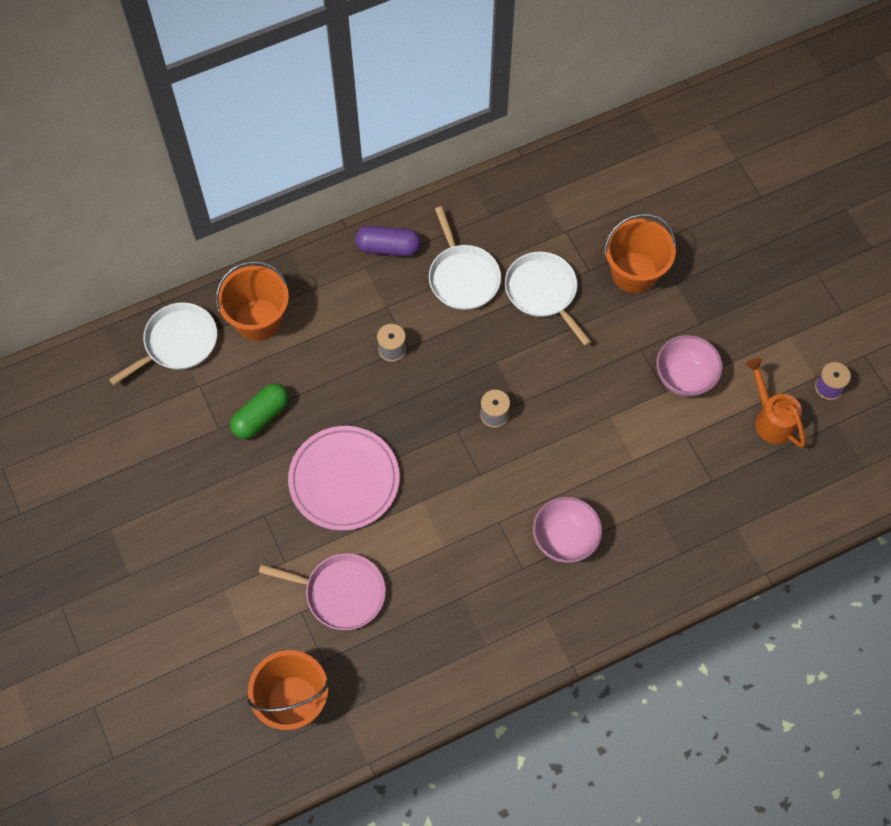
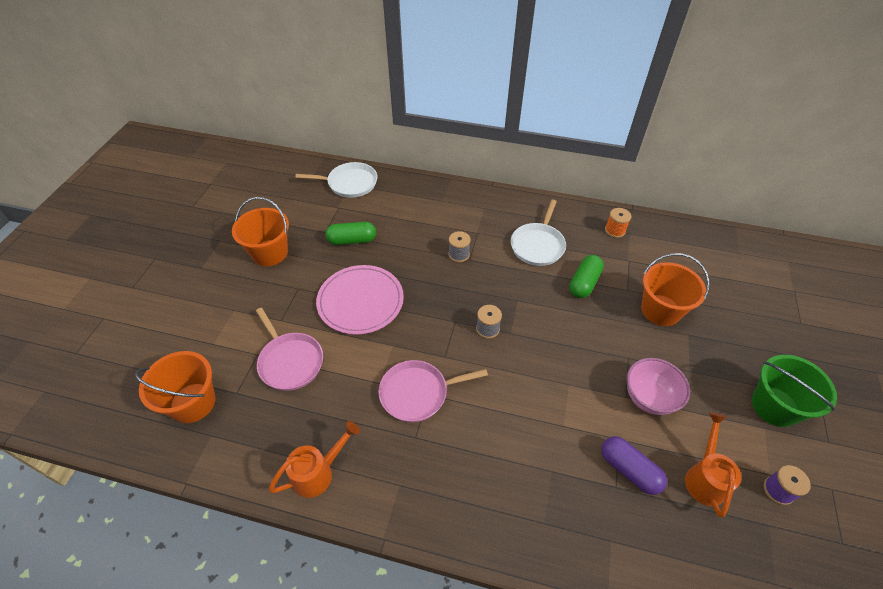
camera: 40 degrees right, 15 degrees down
orange bucket [216,261,289,341] -> orange bucket moved to [232,197,289,266]
purple capsule [355,226,421,256] -> purple capsule moved to [601,436,667,495]
white pan [505,252,591,346] -> green capsule [569,255,604,298]
pink bowl [533,497,602,563] -> none
none -> orange watering can [269,421,360,498]
none -> pink pan [378,360,488,422]
none -> orange spool [605,208,631,238]
none -> green bucket [752,355,837,427]

